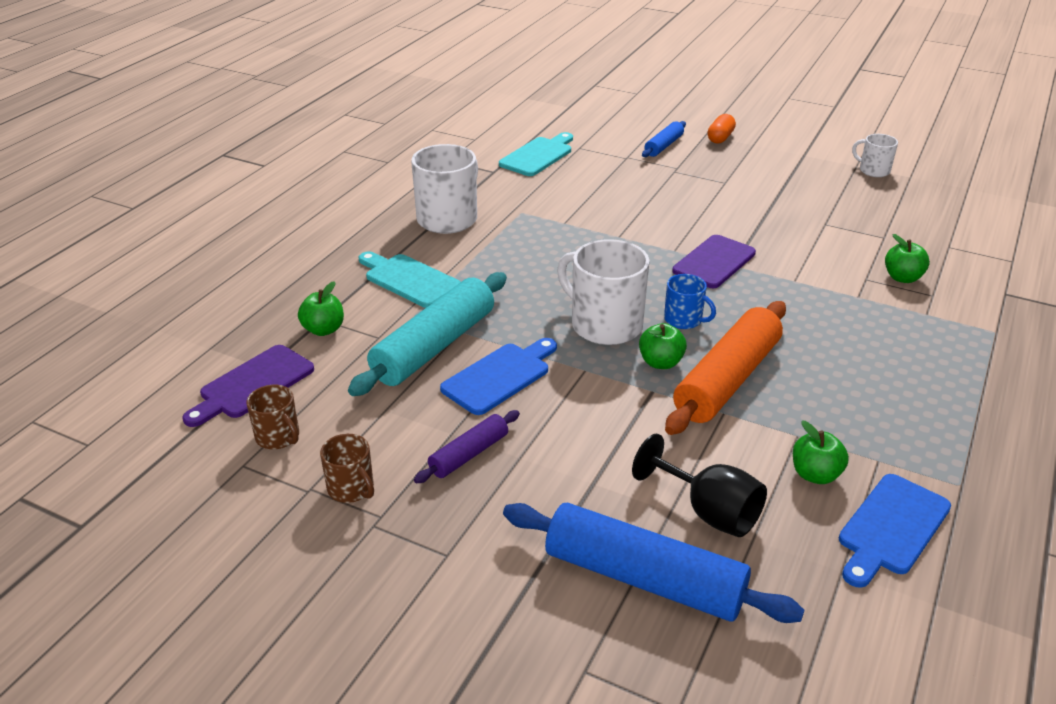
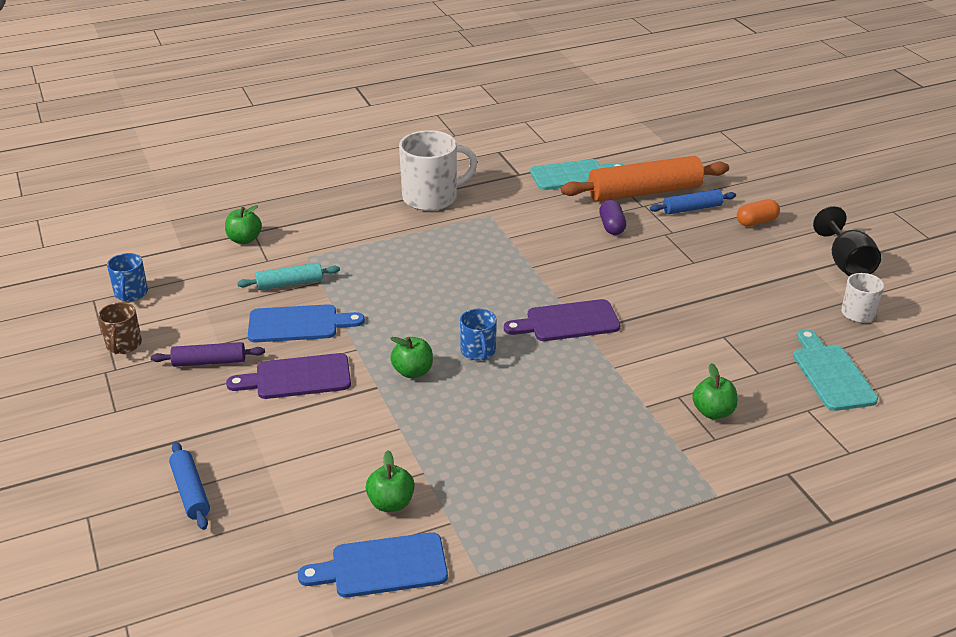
camera: 40 degrees right, 0 degrees up
purple cutting board [182,345,314,427] -> purple cutting board moved to [226,353,351,399]
brown mug [247,385,299,449] -> blue mug [107,253,148,301]
turquoise rolling pin [348,272,507,396] -> turquoise rolling pin [237,263,340,290], size x0.52
turquoise cutting board [358,251,460,308] -> turquoise cutting board moved to [793,329,878,411]
blue rolling pin [503,503,804,623] -> blue rolling pin [169,442,210,530], size x0.52
white mug [557,239,650,345] -> none
black goblet [632,434,767,537] -> black goblet moved to [813,206,881,276]
orange rolling pin [665,301,786,435] -> orange rolling pin moved to [561,156,729,202]
none -> purple capsule [599,200,626,235]

